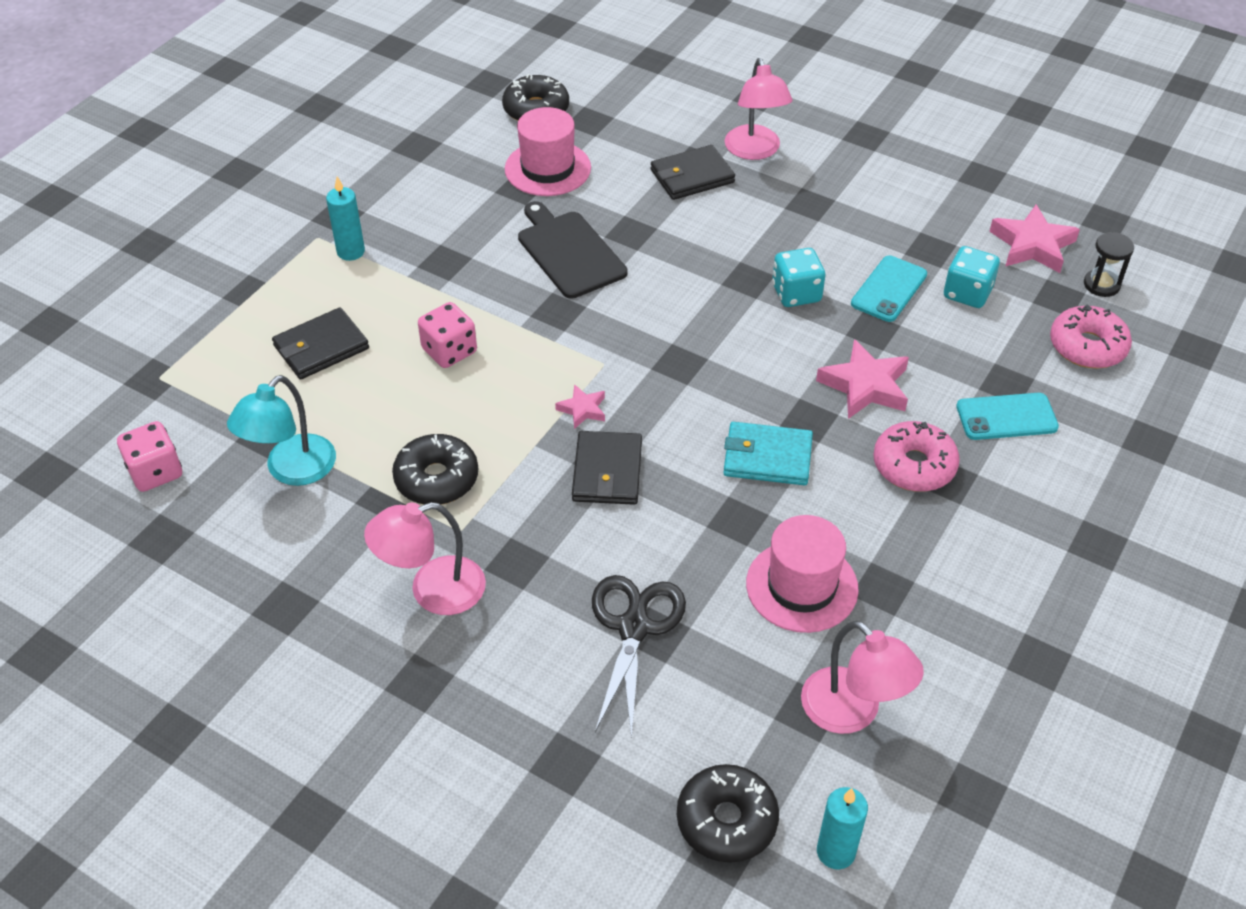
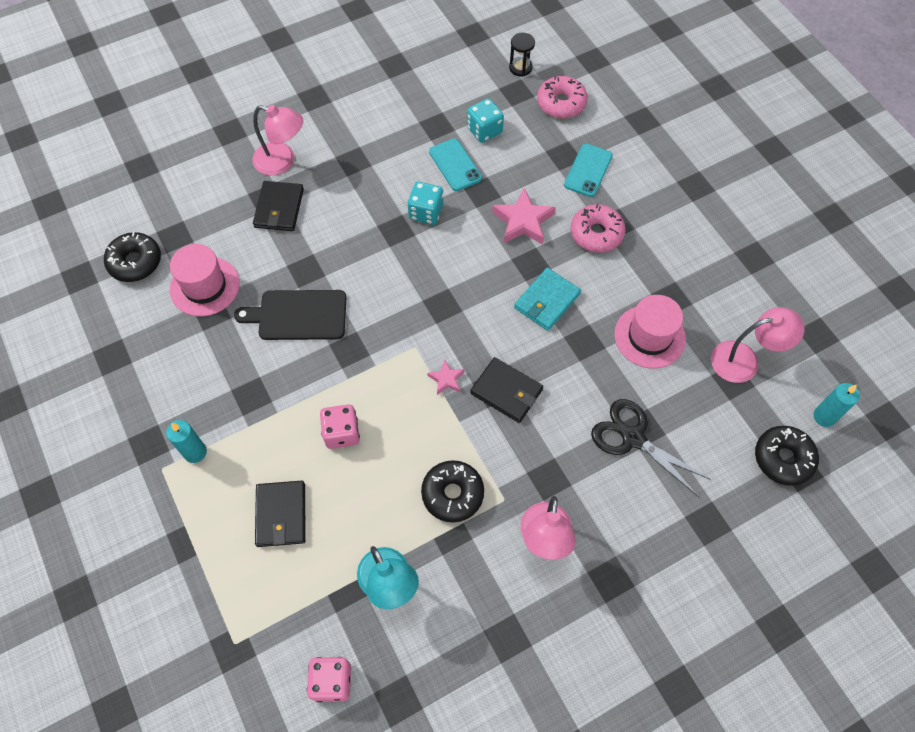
camera: 60 degrees left, 15 degrees up
pink star [989,205,1080,273] -> none

